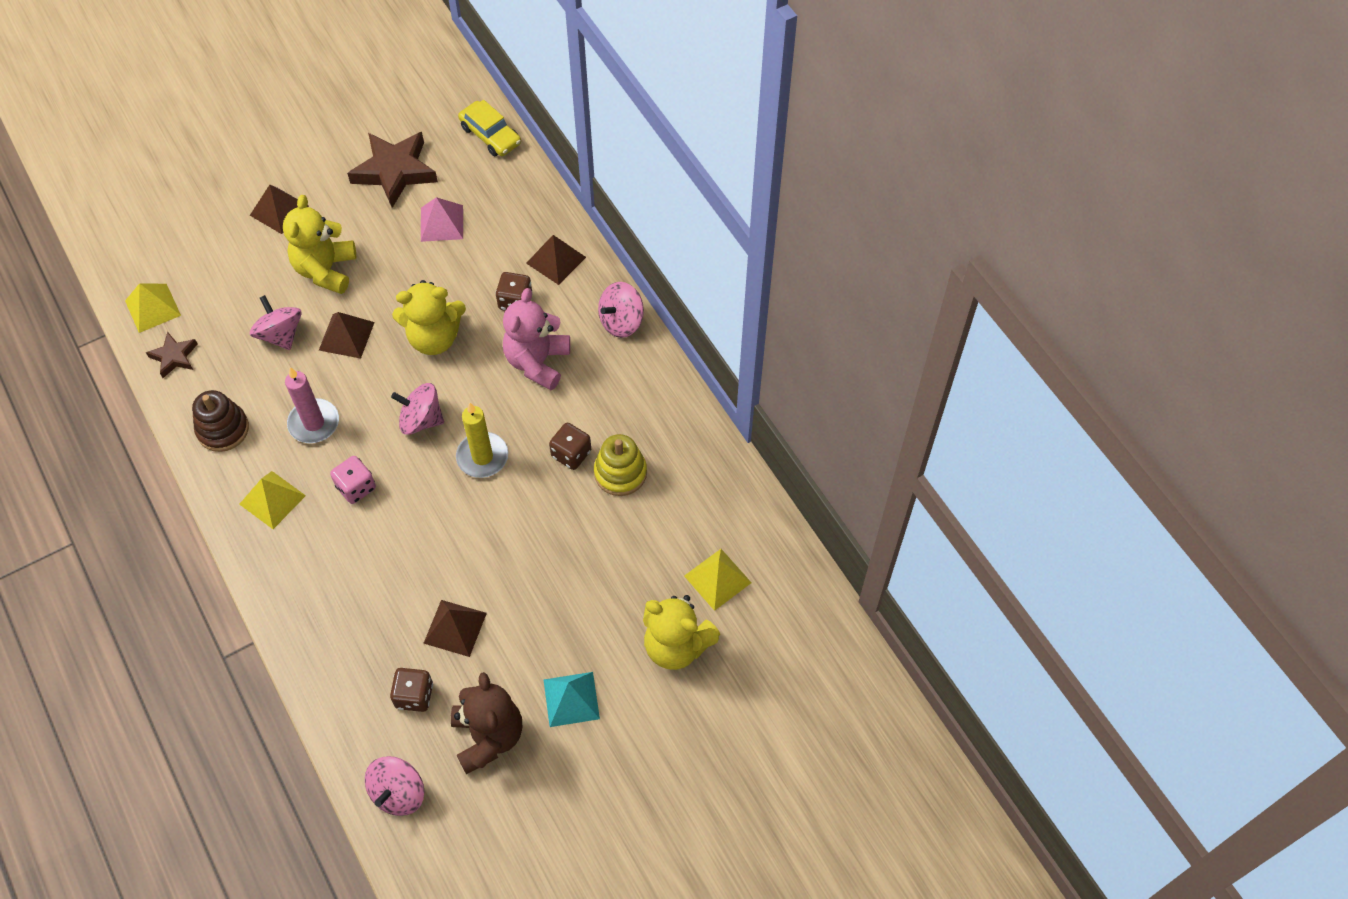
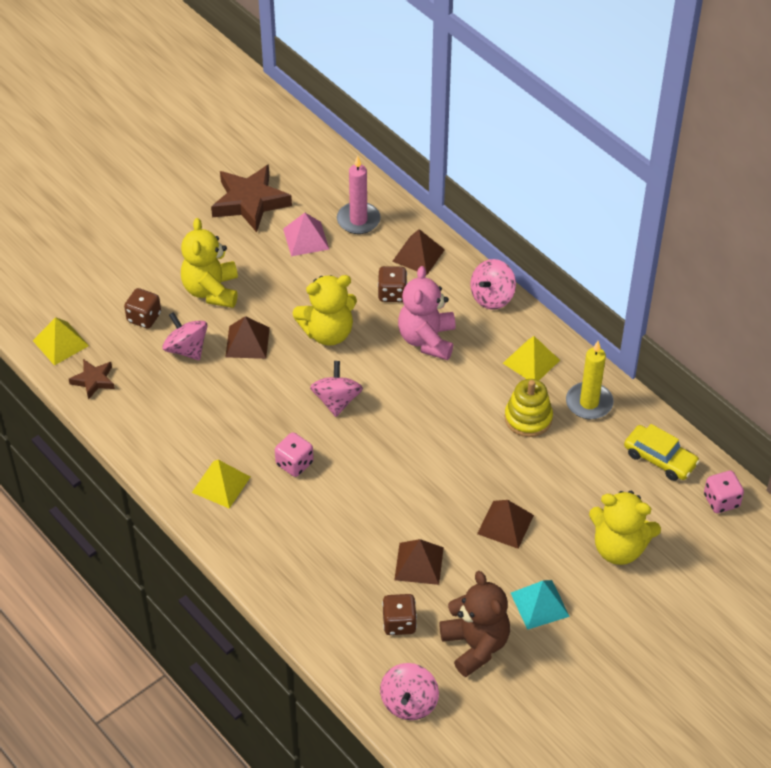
camera: 10 degrees left, 10 degrees down
brown stacking toy [192,390,249,452] -> none
brown pyramid [250,185,309,234] -> brown pyramid moved to [477,500,534,549]
pink candle [285,367,339,443] -> pink candle moved to [337,156,381,234]
pink spinning top [391,383,444,435] -> pink spinning top turned 90 degrees clockwise [310,361,363,417]
yellow candle [456,403,508,478] -> yellow candle moved to [566,341,613,419]
yellow car [458,100,521,156] -> yellow car moved to [624,424,700,481]
brown dice [549,423,591,470] -> brown dice moved to [124,288,161,328]
yellow pyramid [684,549,751,611] -> yellow pyramid moved to [503,336,560,380]
none -> pink dice [704,471,744,513]

